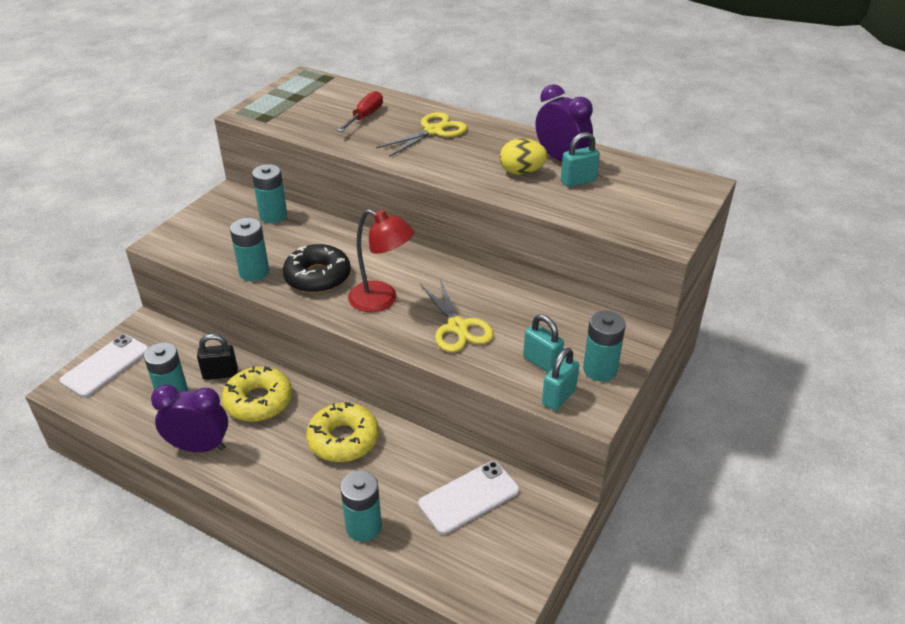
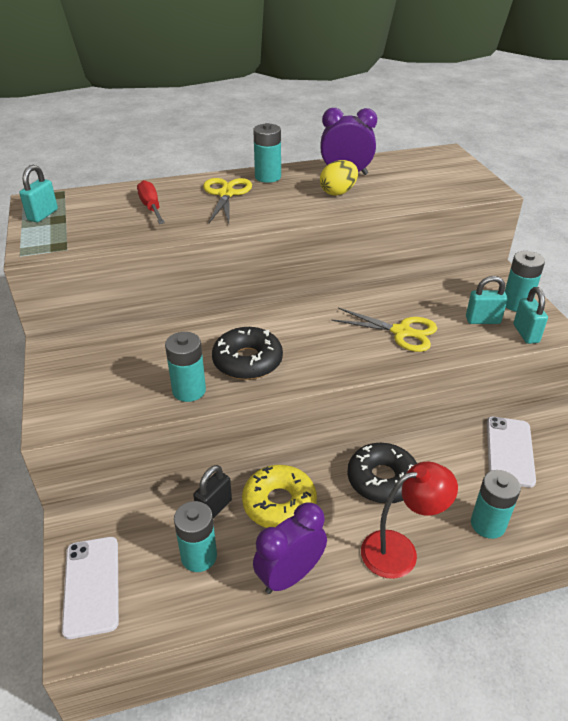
camera: 45 degrees left, 0 degrees up
turquoise battery [252,164,287,223] -> turquoise battery moved to [253,123,281,183]
yellow donut [306,402,379,462] -> black donut [347,443,417,504]
red lamp [348,209,414,312] -> red lamp moved to [361,462,458,579]
turquoise padlock [561,132,600,187] -> turquoise padlock moved to [19,165,58,223]

